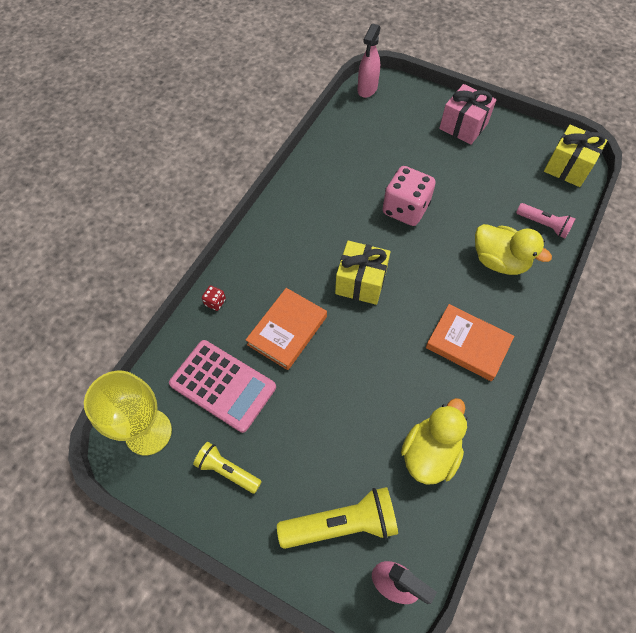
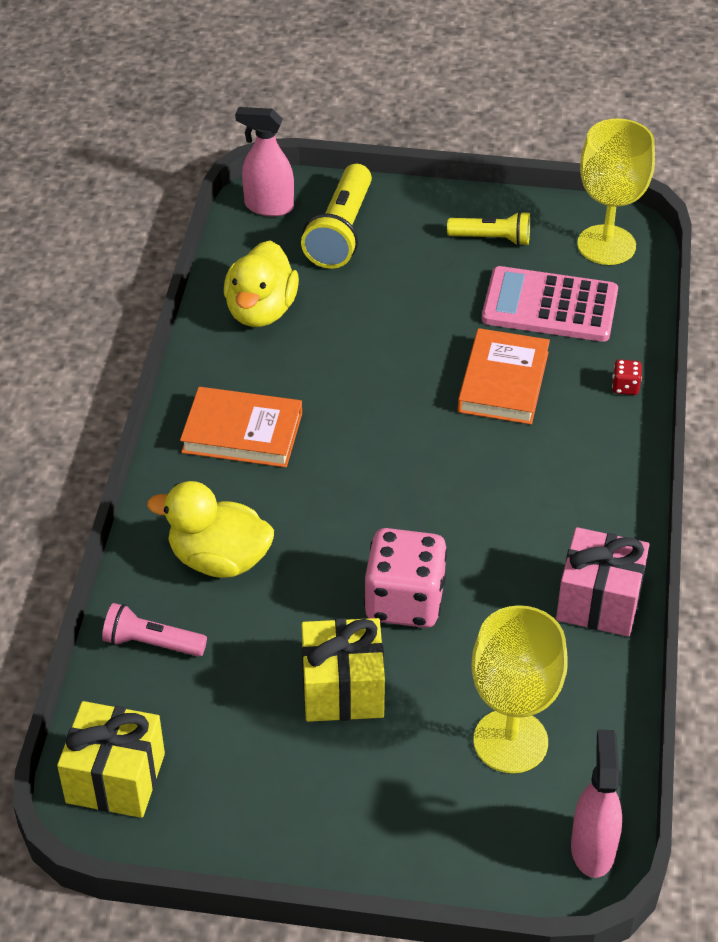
camera: 160 degrees right, 15 degrees down
yellow flashlight [277,487,398,549] -> yellow flashlight turned 45 degrees counterclockwise [301,164,372,269]
yellow gift [335,241,391,305] -> yellow gift moved to [301,618,385,722]
pink gift [439,84,496,145] -> pink gift moved to [556,527,650,637]
none -> yellow goblet [471,605,568,773]

